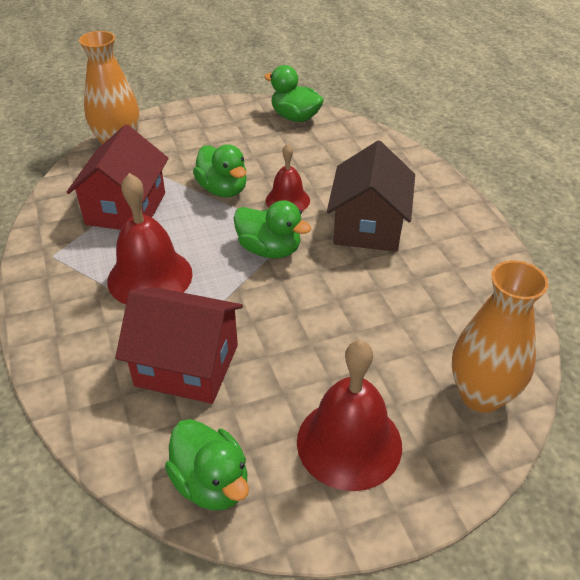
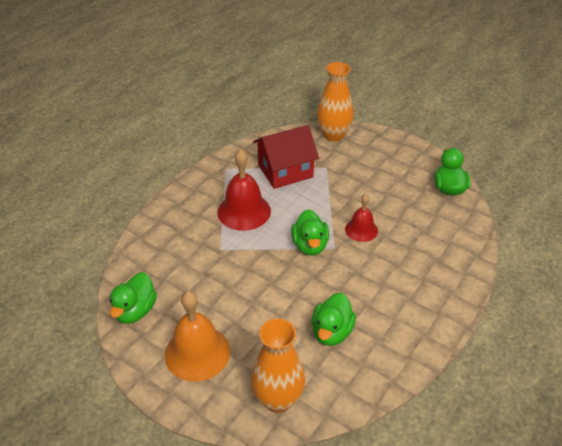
camera: 55 degrees right, 0 degrees up
red house [115,288,243,404] -> none
green duck [193,144,247,197] -> green duck moved to [311,293,356,346]
red bell [297,340,402,491] -> orange bell [165,291,230,382]
brown house [327,141,415,252] -> none

